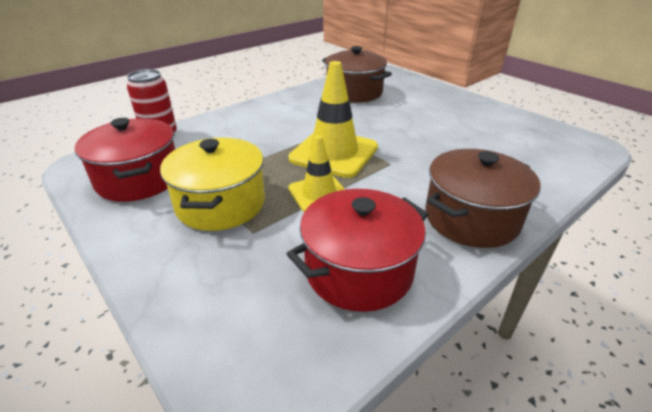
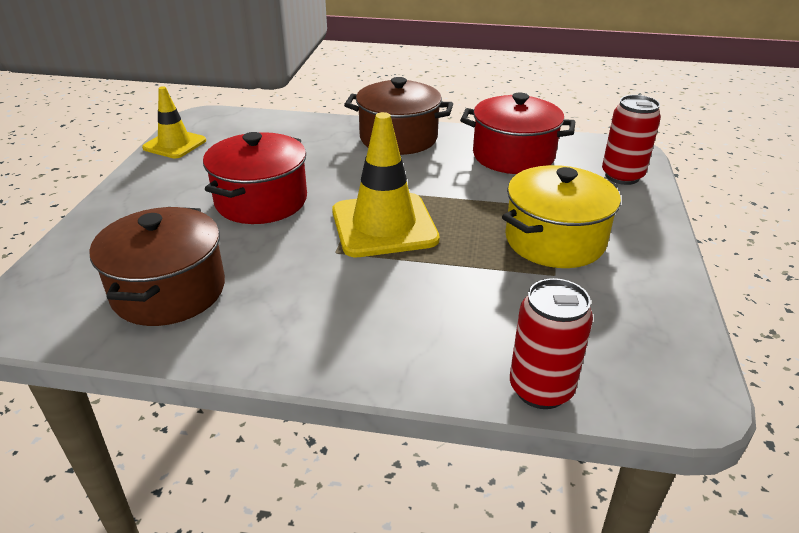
camera: 130 degrees left, 0 degrees up
red pot [75,118,175,202] -> red pot moved to [203,132,307,224]
yellow traffic cone [288,135,345,212] -> yellow traffic cone moved to [142,86,206,159]
none -> red can [602,95,661,185]

